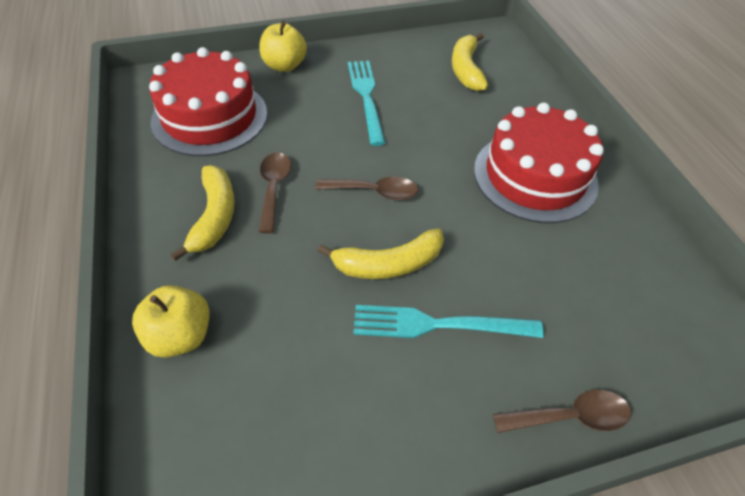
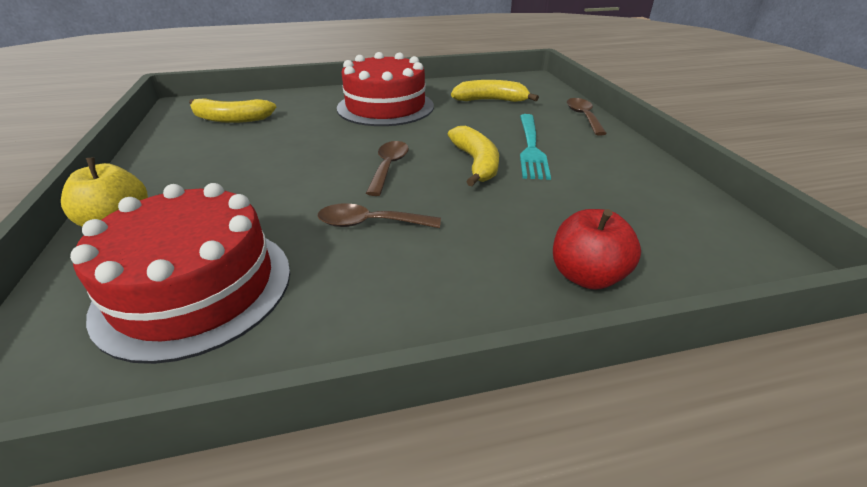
camera: 85 degrees left, 15 degrees down
yellow apple [132,285,210,358] -> red apple [553,209,641,290]
yellow banana [170,166,235,261] -> yellow banana moved to [451,80,539,102]
turquoise fork [348,61,386,146] -> none

